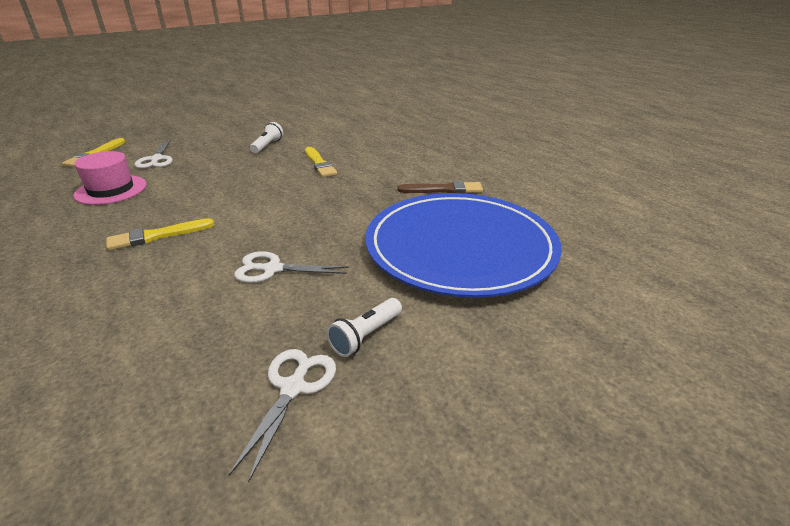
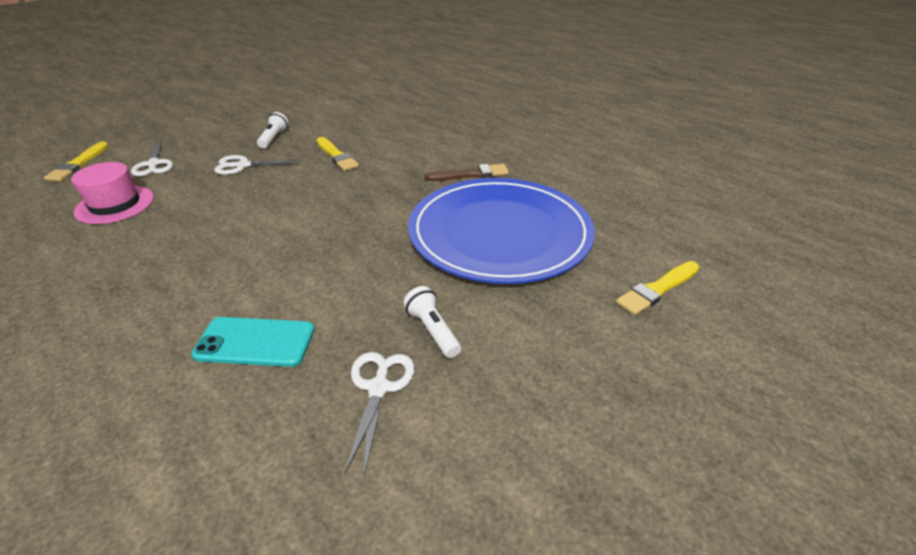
camera: 10 degrees left, 5 degrees up
yellow brush [106,218,214,250] -> yellow brush moved to [616,261,699,315]
white scissors [234,251,349,283] -> white scissors moved to [214,155,300,175]
white flashlight [326,298,402,357] -> white flashlight turned 120 degrees clockwise [403,286,461,358]
none -> turquoise phone [191,317,315,367]

